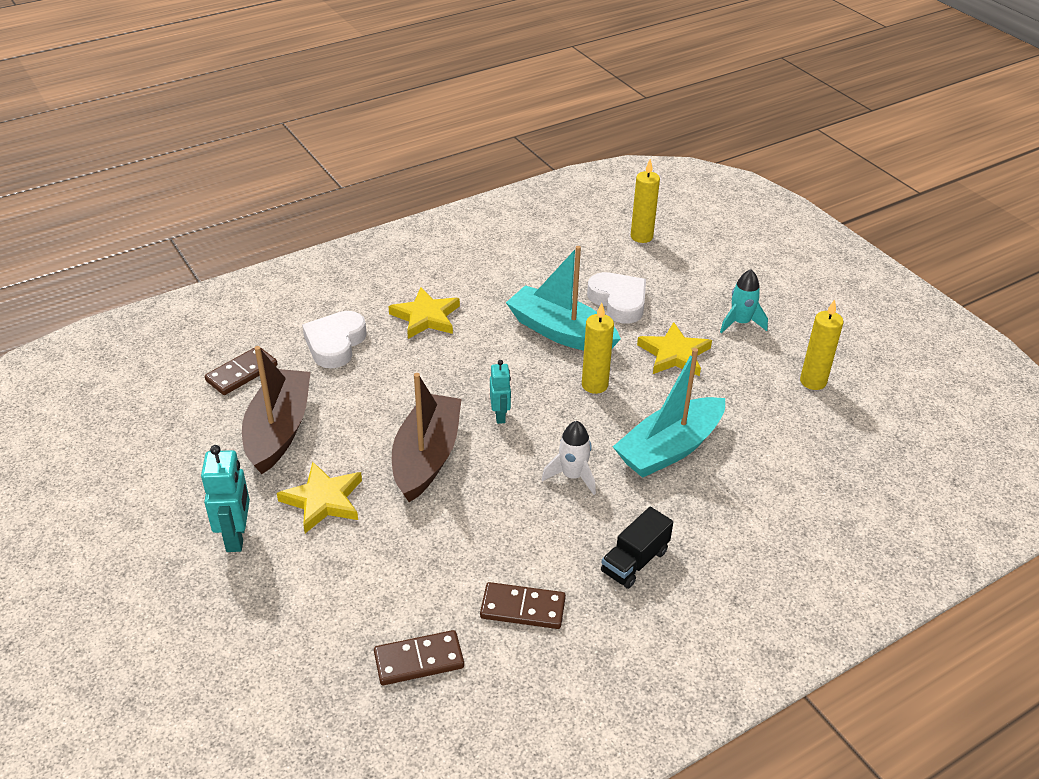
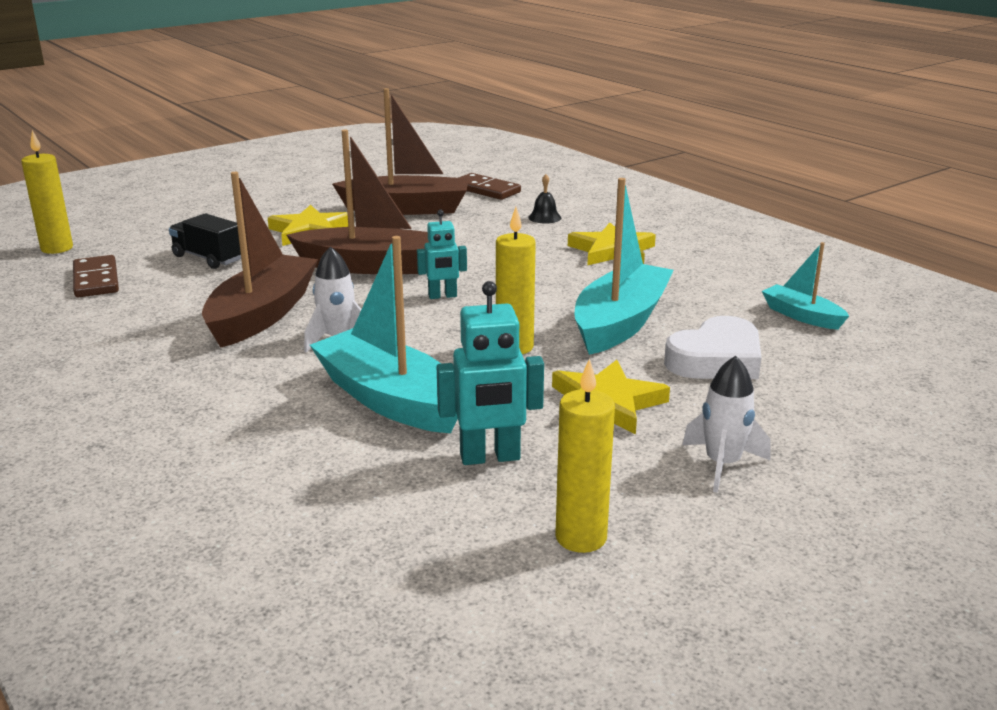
camera: 85 degrees right, 15 degrees down
turquoise robot [201,445,250,552] -> turquoise robot moved to [436,281,544,465]
white heart [302,311,367,369] -> black bell [528,174,561,224]
brown domino [480,582,566,629] -> none
black truck [601,507,673,589] -> black truck moved to [169,213,241,269]
yellow candle [631,159,660,243] -> yellow candle moved to [21,130,73,254]
turquoise rocket [720,269,768,333] -> white rocket [682,356,771,493]
none -> brown boat [202,172,318,348]
none -> turquoise boat [762,242,849,330]

